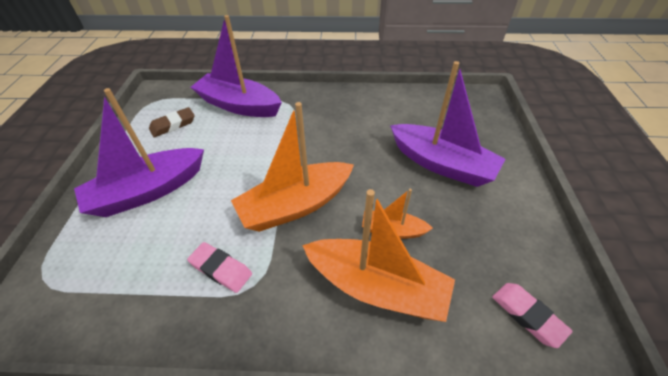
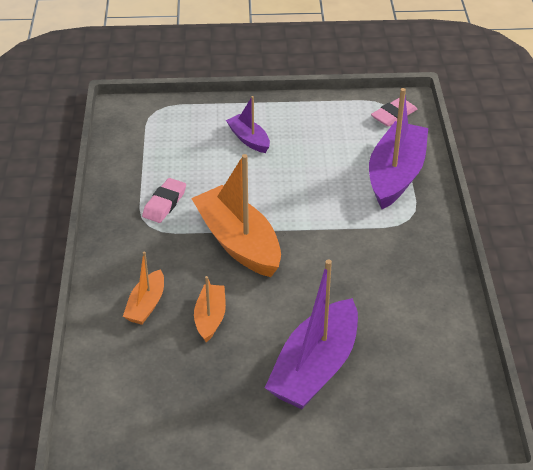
camera: 85 degrees right, 5 degrees down
purple boat [74,88,204,217] -> purple boat [226,96,270,153], size x0.52
brown eraser [149,107,195,137] -> none
orange boat [302,189,455,322] -> orange boat [123,252,164,325], size x0.52
pink eraser [492,283,573,348] -> pink eraser moved to [371,97,417,127]

